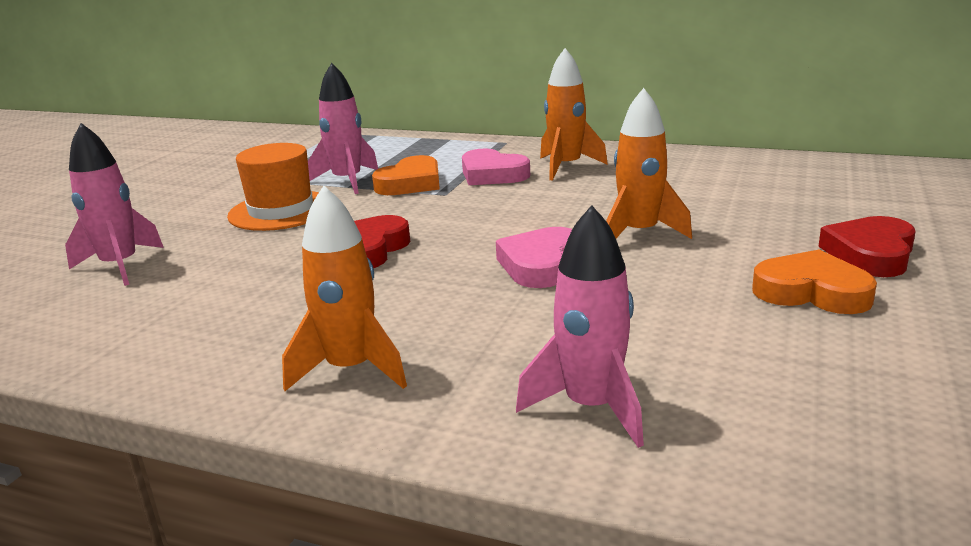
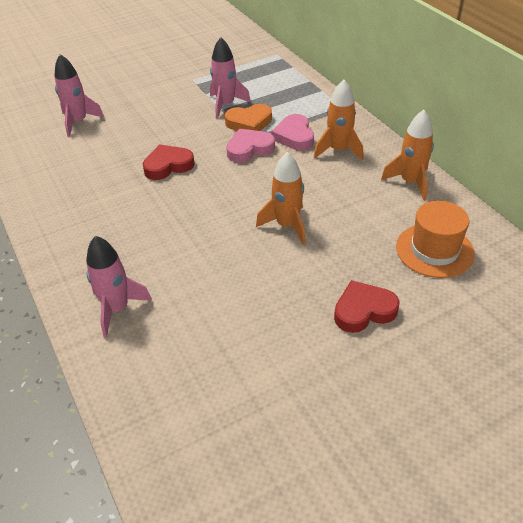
camera: 40 degrees right, 20 degrees up
orange hat [227,143,319,231] -> orange hat moved to [396,201,475,278]
orange rocket [282,186,407,391] -> orange rocket moved to [381,110,434,201]
pink heart [496,227,572,288] -> pink heart moved to [226,129,275,163]
orange heart [752,250,877,314] -> none

